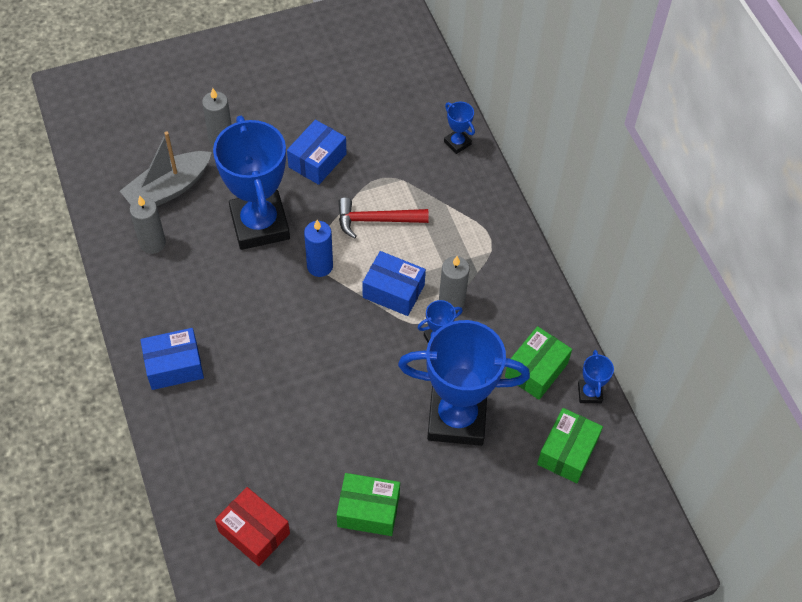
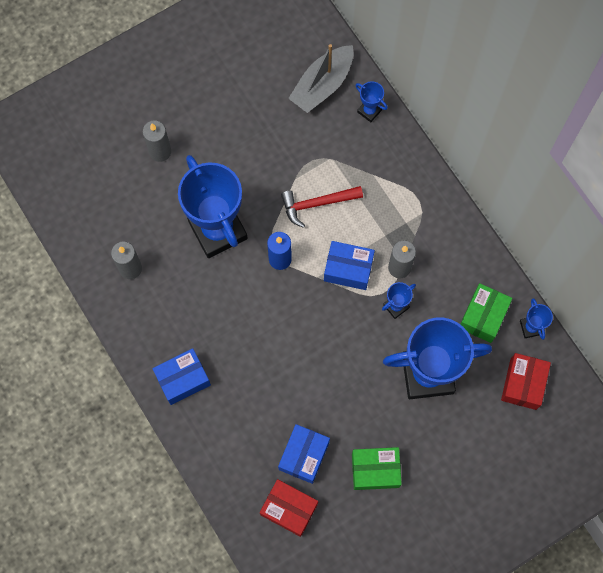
camera: 10 degrees left, 15 degrees up
grey boat [120,131,212,206] -> grey boat moved to [288,44,353,113]
blue box [287,120,347,185] -> blue box moved to [278,424,330,484]
green box [537,408,603,483] -> red box [501,353,551,410]

